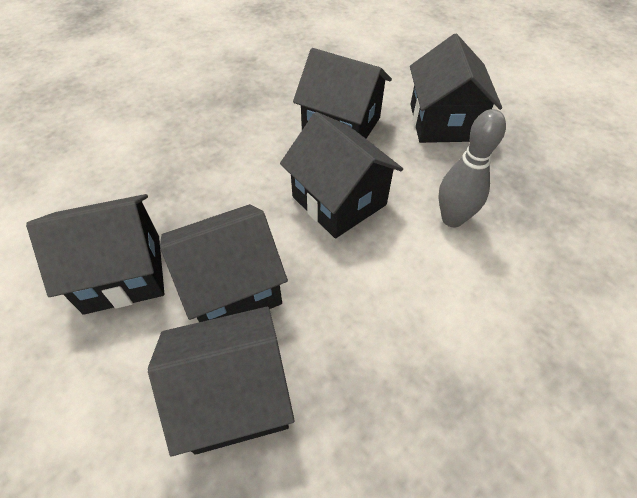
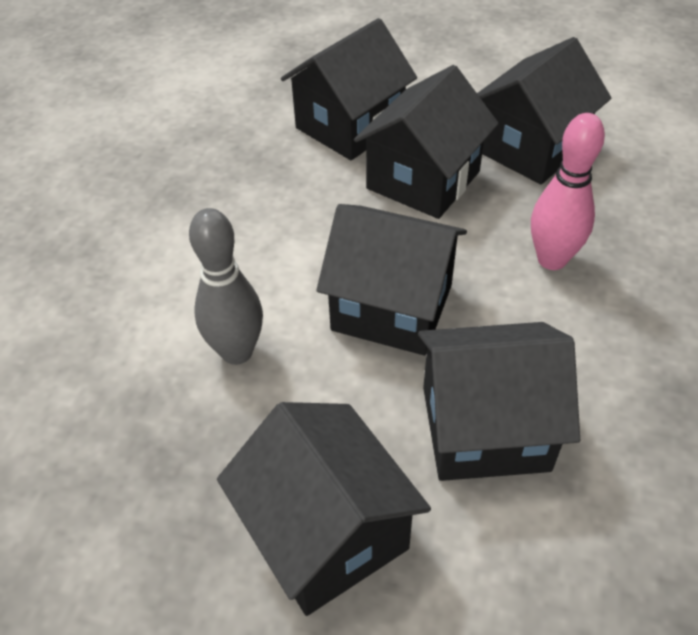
camera: 150 degrees right, 5 degrees down
none -> pink bowling pin [531,113,605,270]

